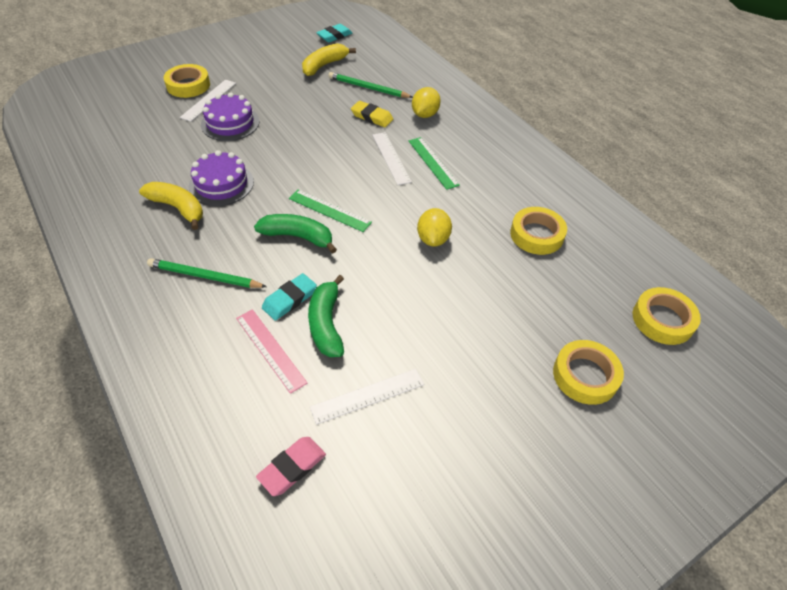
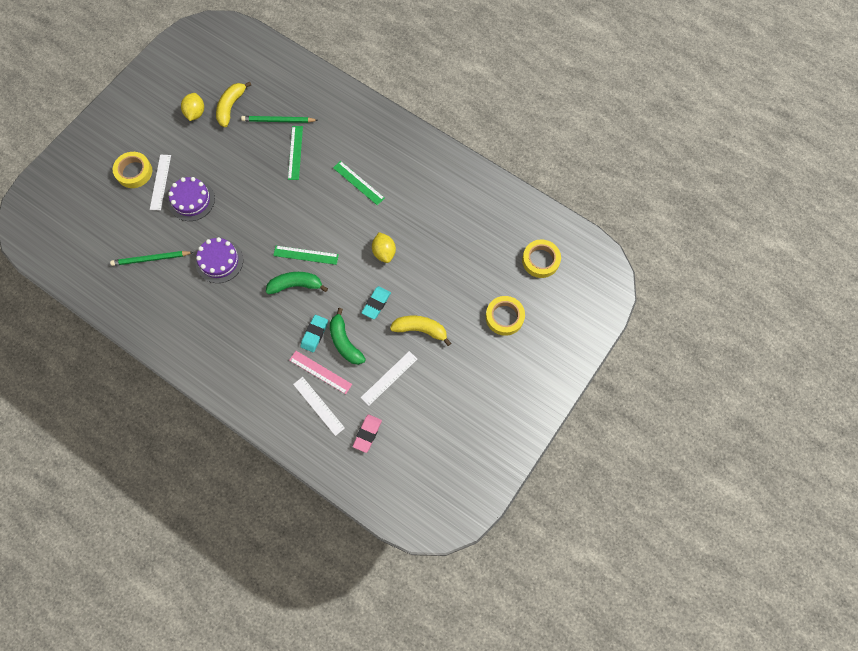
camera: 20 degrees left, 20 degrees up
yellow banana [139,182,203,230] -> yellow banana moved to [390,316,451,346]
green pencil [147,258,267,288] -> green pencil moved to [110,251,194,266]
turquoise eraser [316,24,352,42] -> turquoise eraser moved to [361,286,391,319]
yellow eraser [351,101,393,127] -> green ruler [288,126,303,180]
white ruler [372,132,412,185] -> white ruler moved to [293,377,345,436]
yellow lemon [412,87,441,118] -> yellow lemon moved to [181,93,204,121]
yellow tape [510,207,567,255] -> none

